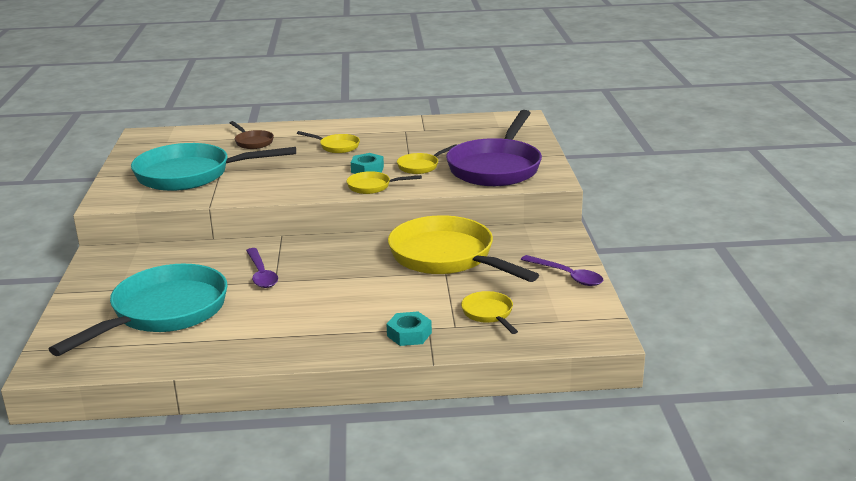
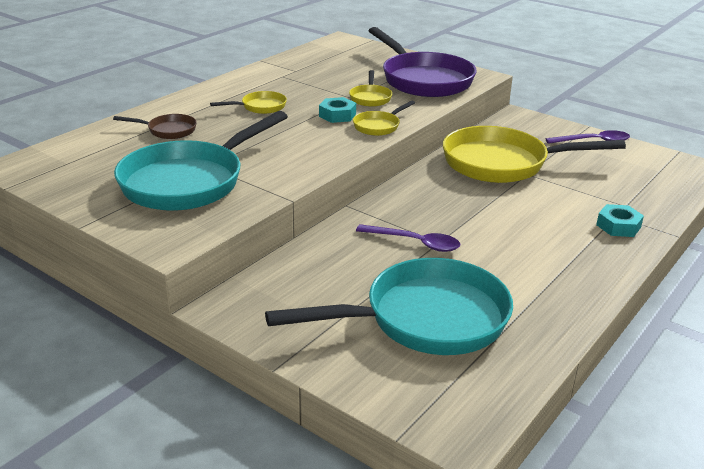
camera: 50 degrees left, 5 degrees up
turquoise pan [48,264,228,356] -> turquoise pan turned 90 degrees clockwise [265,258,513,355]
yellow pan [461,291,518,334] -> none

